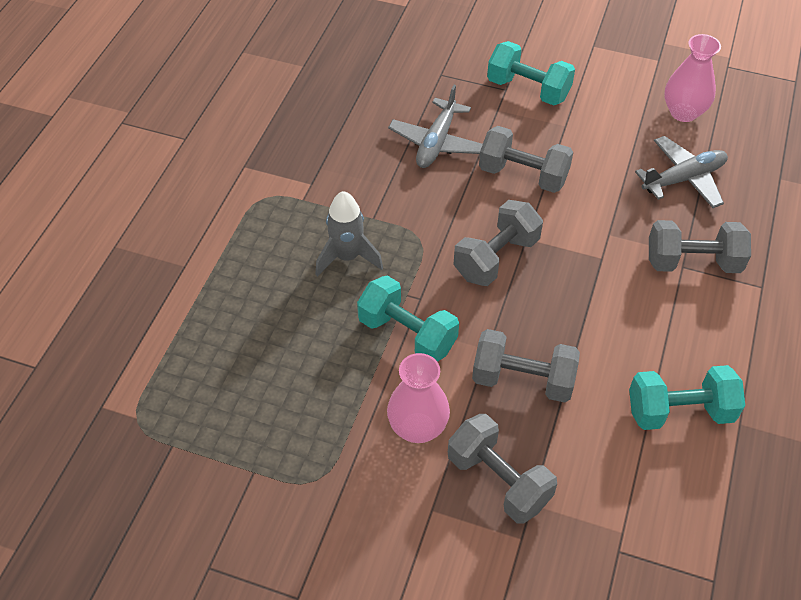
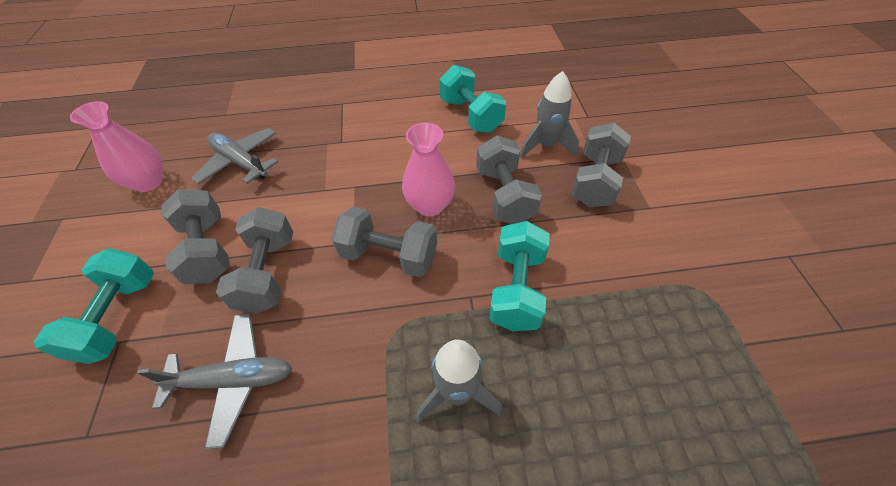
camera: 115 degrees left, 0 degrees up
pink vase [387,353,450,443] -> pink vase moved to [402,123,455,216]
grey dumbbell [649,220,751,273] -> grey dumbbell moved to [161,189,230,284]
none -> grey rocket [520,71,579,158]

